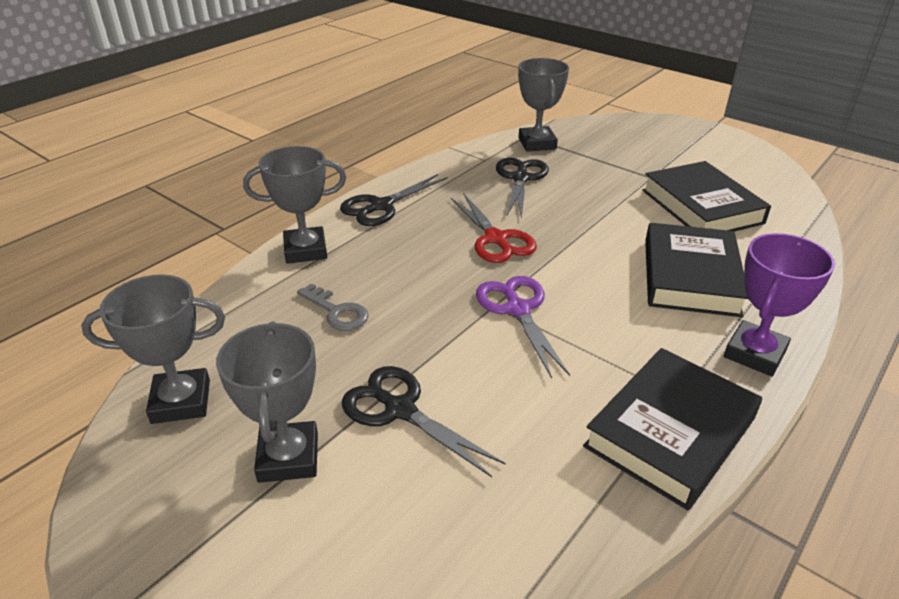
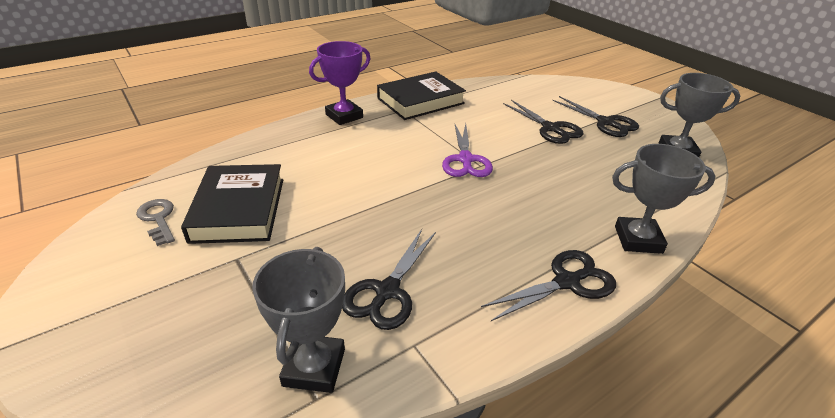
camera: 165 degrees left, 0 degrees up
grey trophy [216,321,318,483] -> black scissors [552,96,639,137]
grey key [297,283,369,331] -> grey key moved to [136,199,175,246]
red scissors [450,193,537,263] -> none
black book [645,223,748,317] -> none

